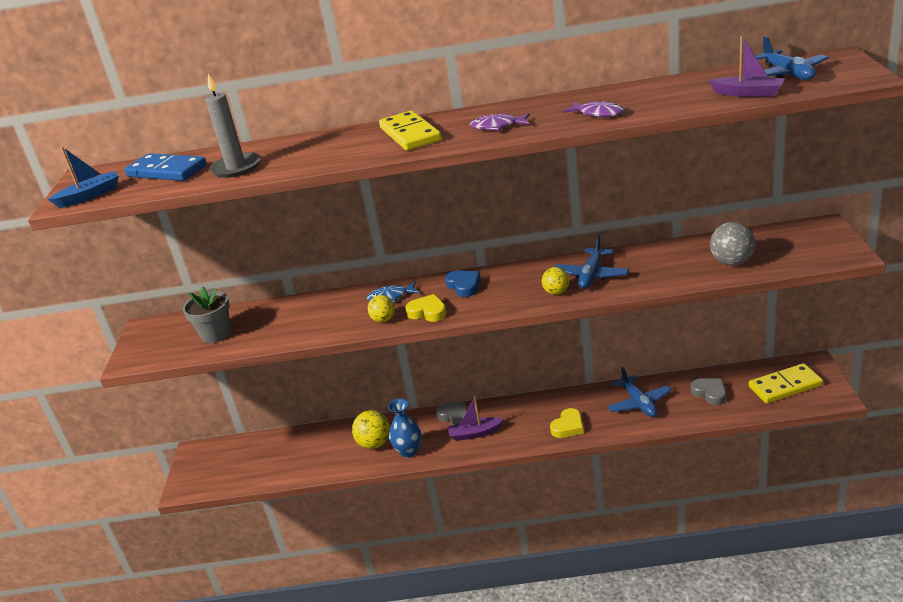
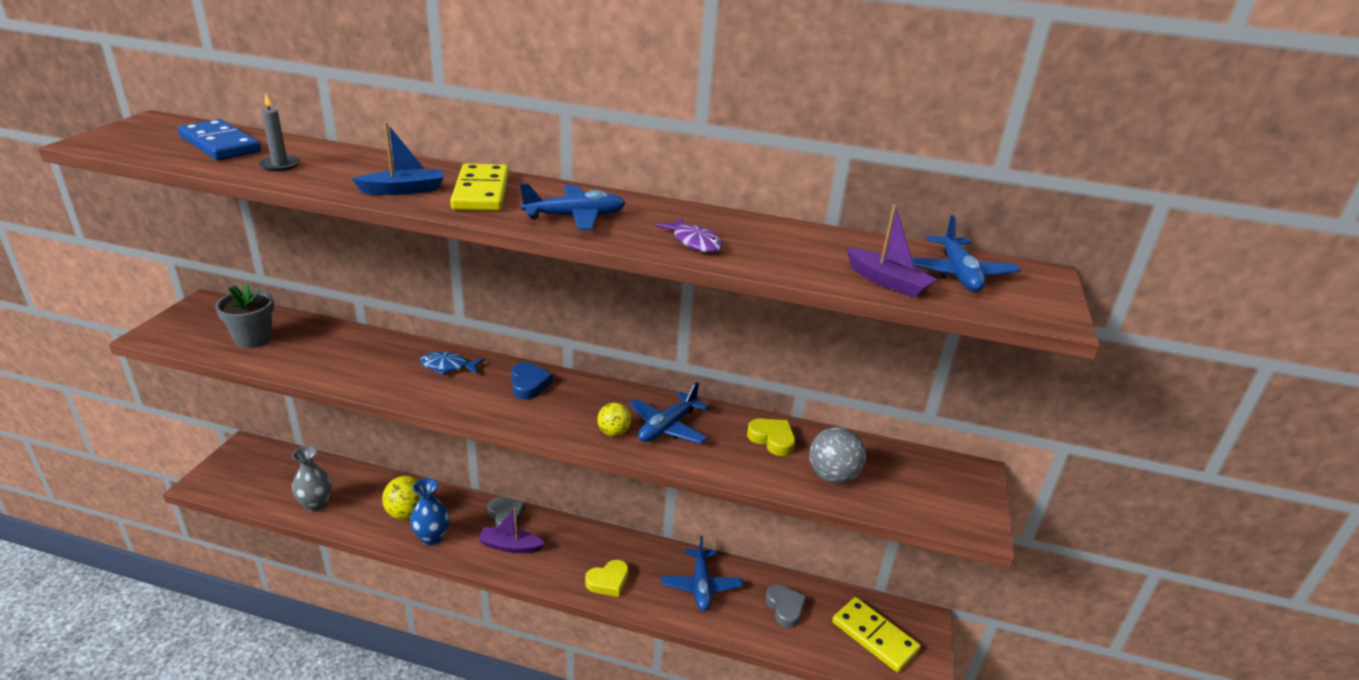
camera: 10 degrees right, 0 degrees up
blue boat [48,146,119,208] -> blue boat moved to [352,122,444,195]
grey candle [205,74,260,178] -> grey candle [259,94,300,171], size x0.62
yellow ball [368,295,395,322] -> none
yellow heart [405,294,447,322] -> yellow heart moved to [747,418,795,456]
purple fish [470,113,530,131] -> blue plane [520,183,625,230]
yellow domino [749,363,823,403] -> yellow domino turned 45 degrees clockwise [832,597,921,672]
none -> grey vase [292,446,332,512]

